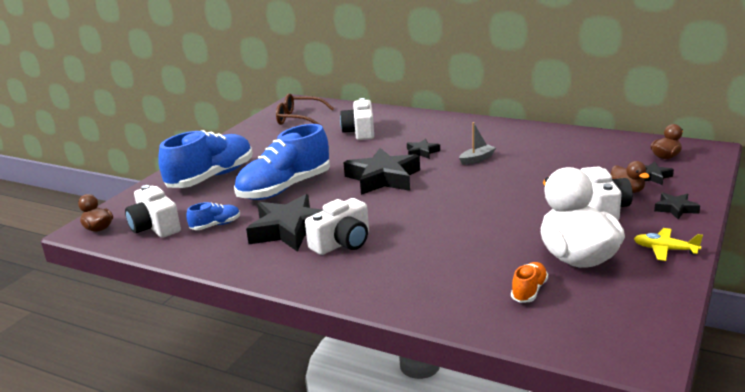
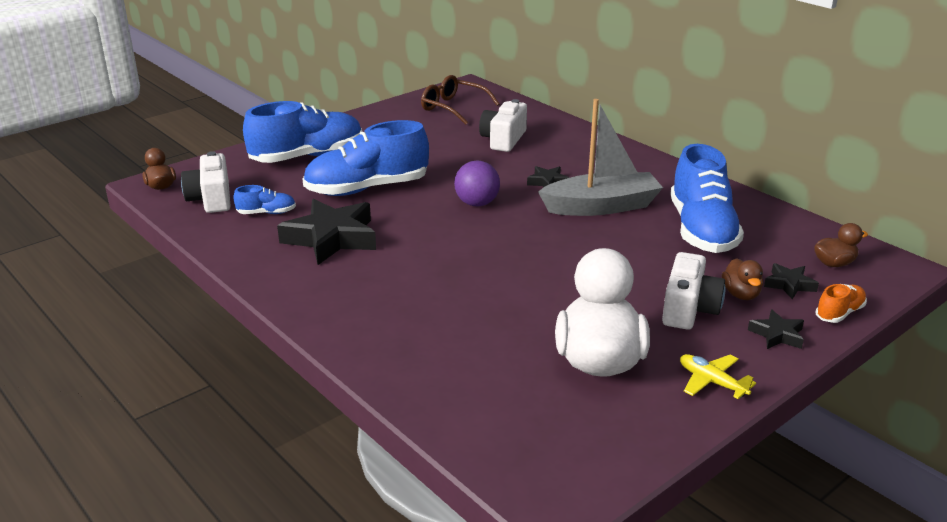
camera: 20 degrees right, 5 degrees up
white camera [305,198,369,255] -> none
black star [343,148,420,195] -> purple ball [454,160,500,206]
grey boat [459,122,496,165] -> grey boat [538,99,663,216], size x2.28
orange shoe [511,262,548,303] -> orange shoe moved to [816,284,867,323]
none -> blue shoe [670,144,744,253]

